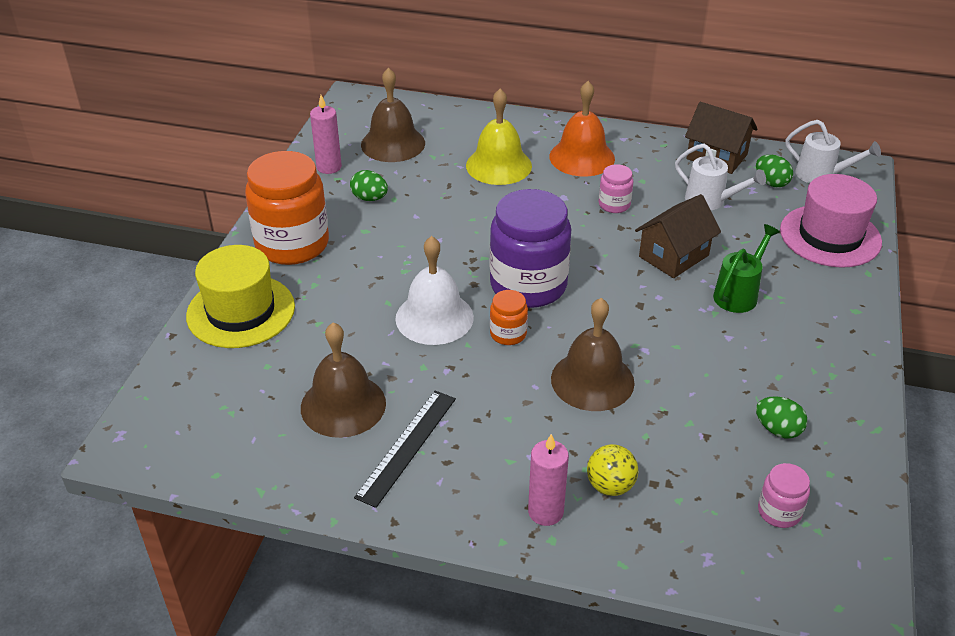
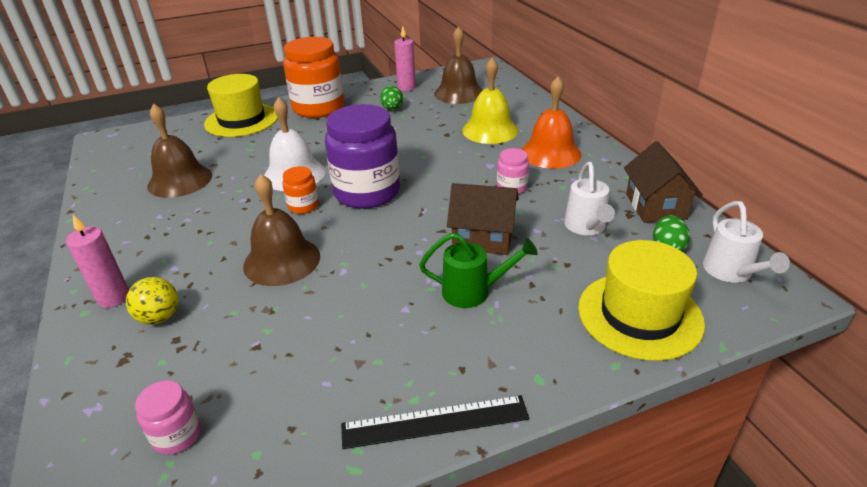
camera: 55 degrees right, 5 degrees down
black ruler [354,391,456,508] -> black ruler moved to [341,395,529,449]
green egg [756,396,807,438] -> none
pink hat [780,174,882,268] -> yellow hat [578,240,705,361]

